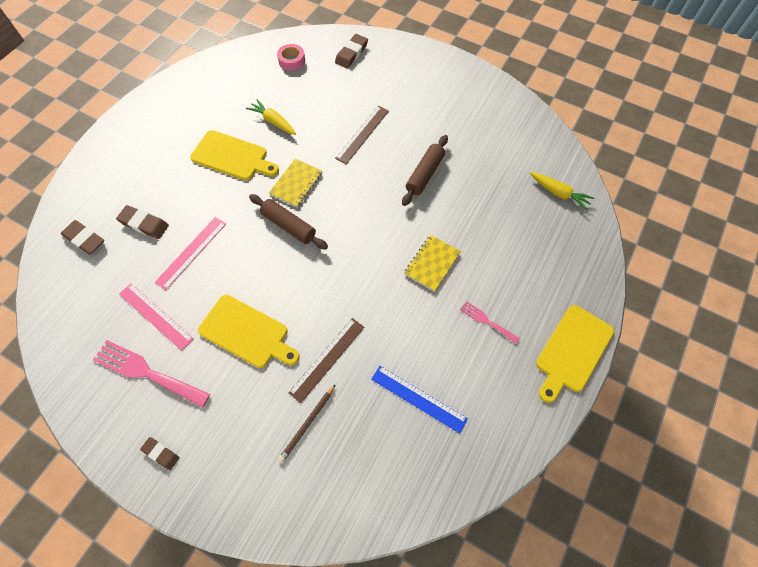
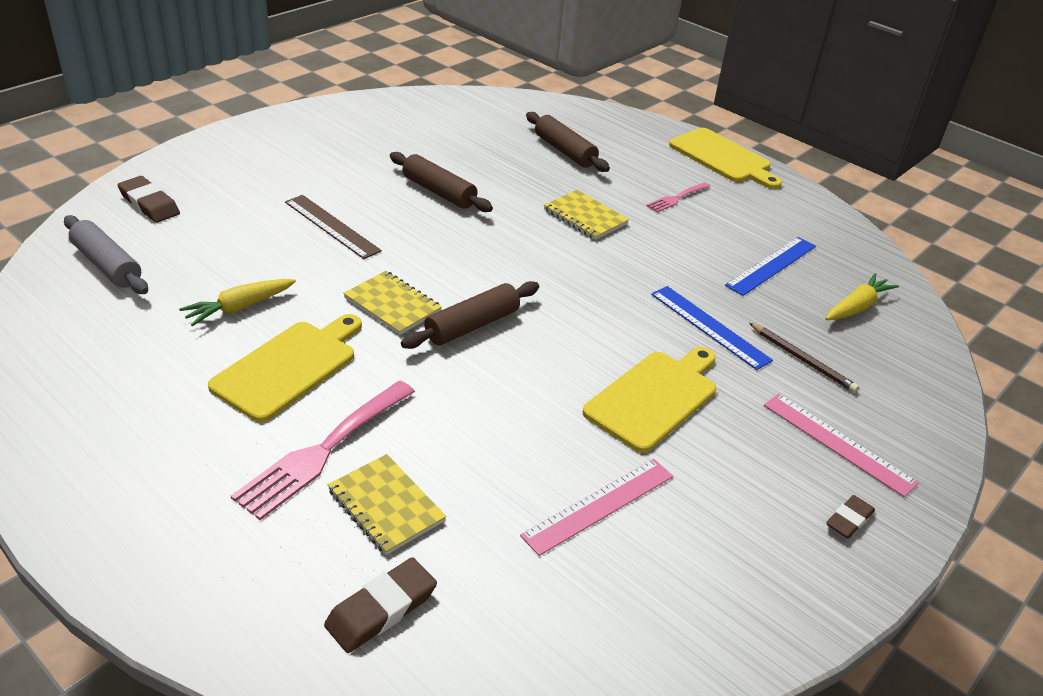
camera: 80 degrees left, 25 degrees down
pink fork [93,340,210,408] -> pink fork moved to [231,380,415,520]
brown eraser [116,205,169,239] -> yellow notebook [328,454,446,555]
pink ruler [155,217,226,290] -> pink ruler moved to [764,393,919,497]
pink tape [277,44,305,71] -> grey rolling pin [64,215,148,294]
brown ruler [288,318,365,403] -> blue ruler [651,286,773,370]
yellow carrot [530,172,594,211] -> yellow carrot moved to [826,273,899,320]
none -> brown rolling pin [526,112,610,172]

